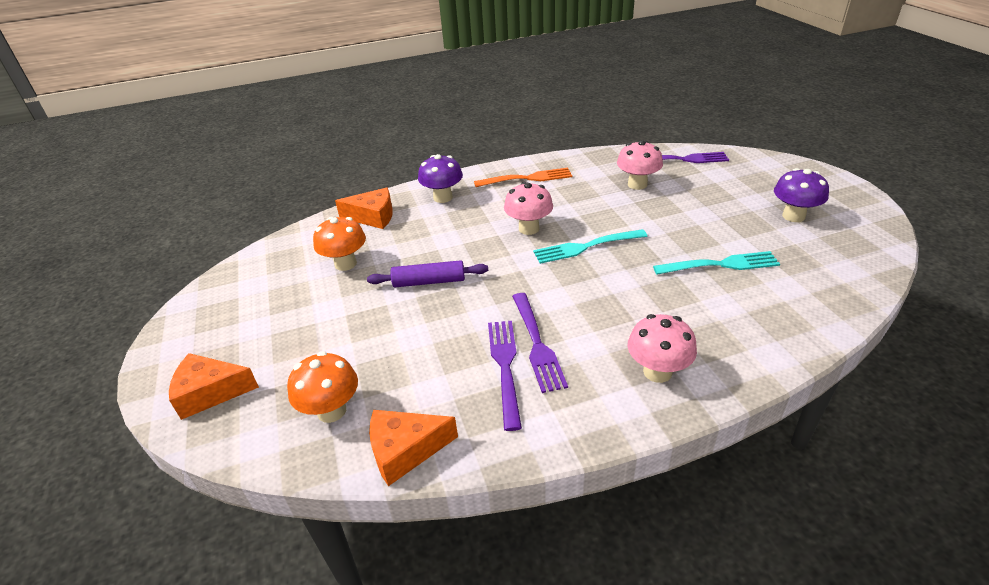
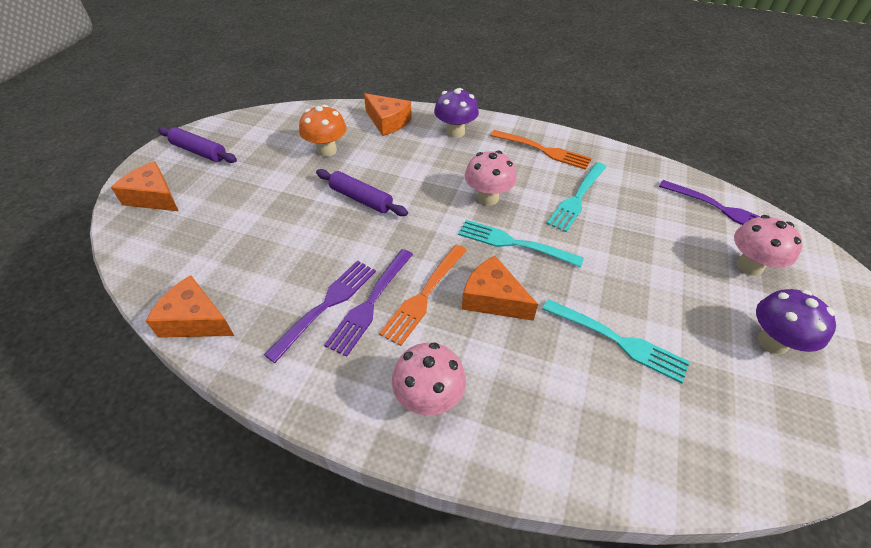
camera: 35 degrees right, 10 degrees up
orange mushroom [287,351,358,423] -> none
pink mushroom [617,140,663,190] -> pink mushroom moved to [734,215,803,276]
none -> purple rolling pin [158,127,237,163]
none -> orange fork [379,245,467,346]
none -> orange cheese [462,256,538,321]
none -> turquoise fork [546,162,606,232]

